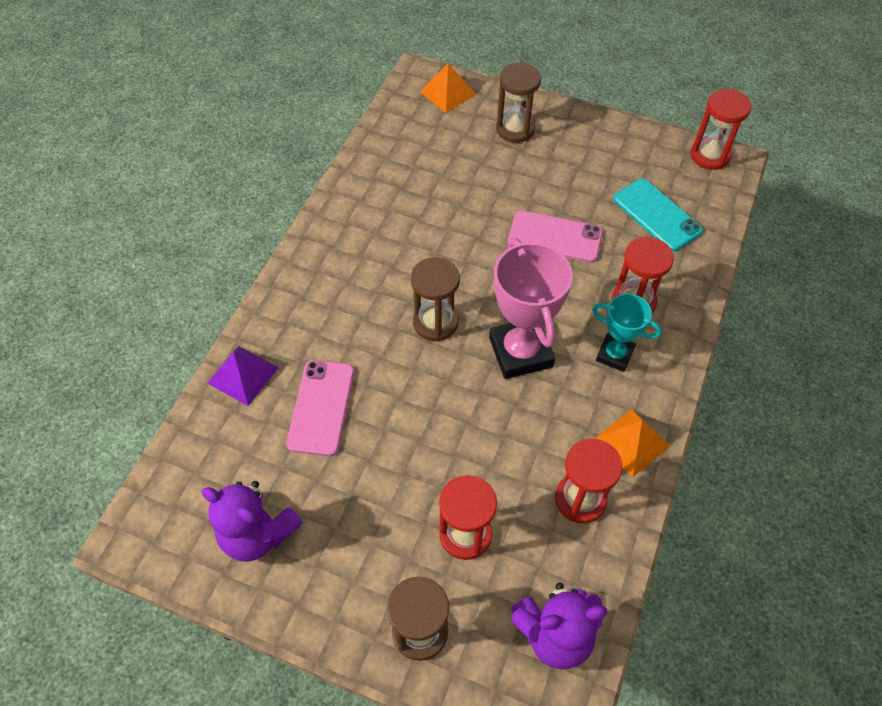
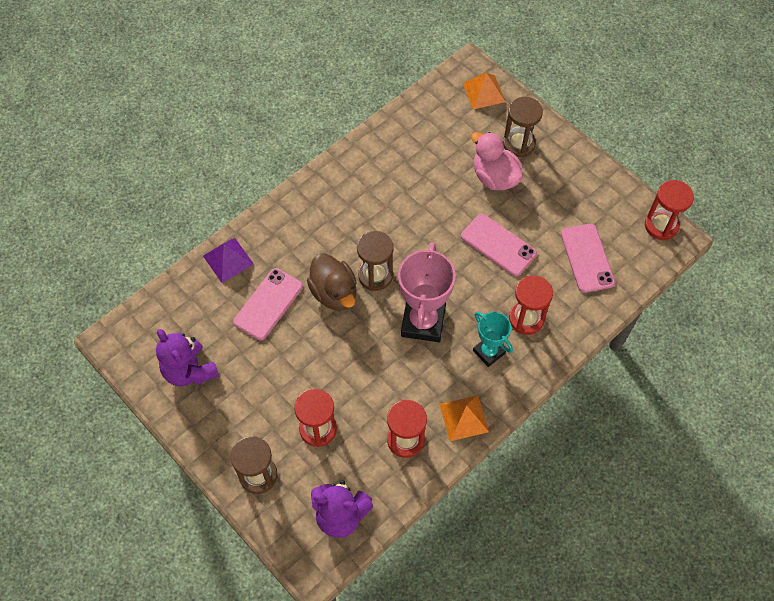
camera: 25 degrees right, 5 degrees up
turquoise phone [613,179,703,251] -> pink phone [561,224,615,293]
none -> brown duck [307,253,357,310]
none -> pink duck [471,132,523,190]

